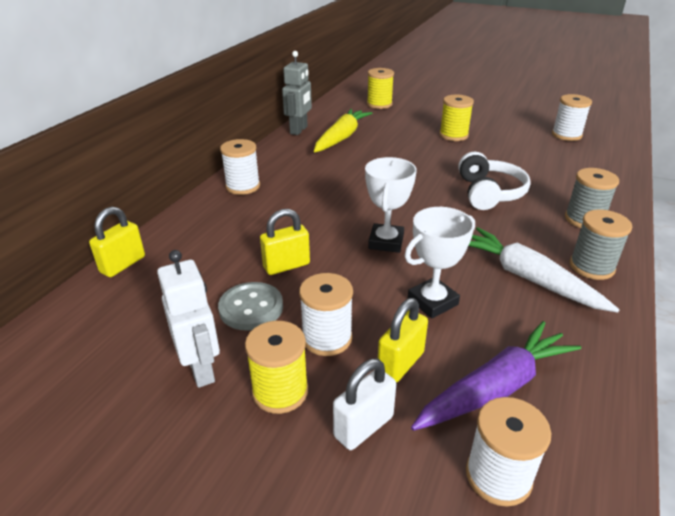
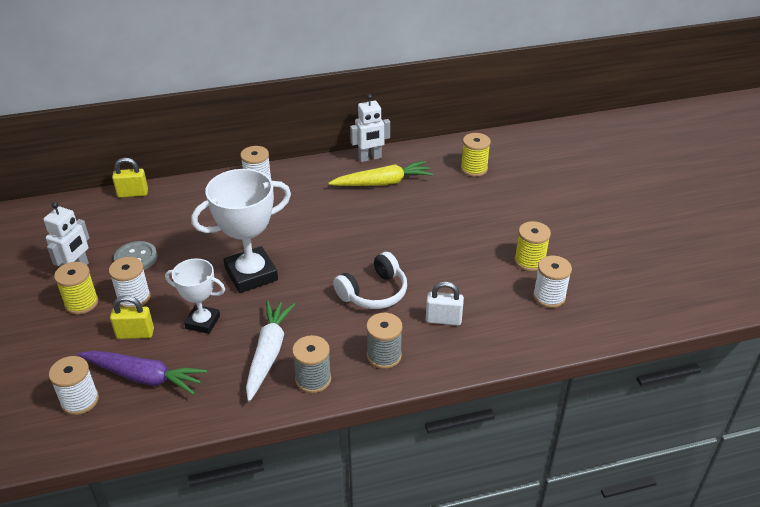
camera: 50 degrees right, 5 degrees up
yellow padlock [260,209,310,275] -> none
grey robot [282,51,312,135] -> white robot [350,94,390,162]
white padlock [333,358,396,450] -> white padlock moved to [426,282,464,325]
white trophy [365,157,417,253] -> white trophy [191,169,291,293], size x1.68
yellow spool [439,95,474,141] -> yellow spool moved to [514,221,551,271]

